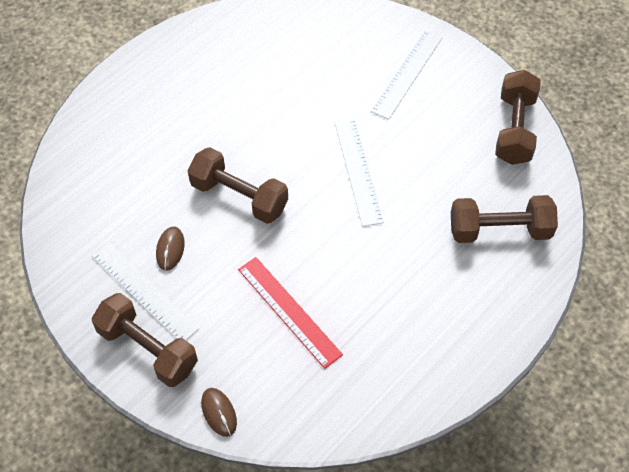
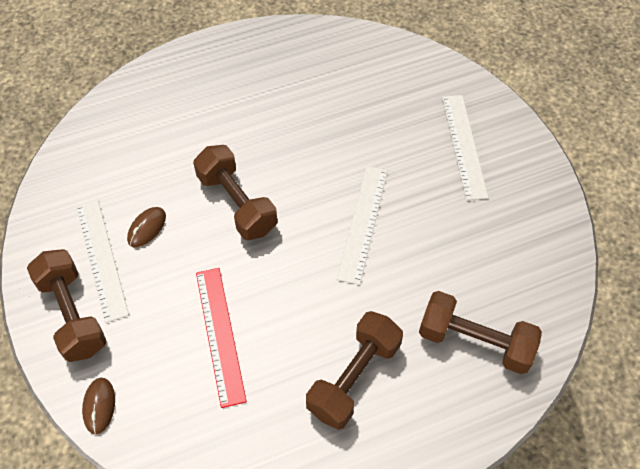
camera: 25 degrees right, 0 degrees up
white ruler [371,30,443,120] -> white ruler turned 60 degrees counterclockwise [442,95,488,200]
brown dumbbell [495,70,541,165] -> brown dumbbell moved to [306,311,403,430]

